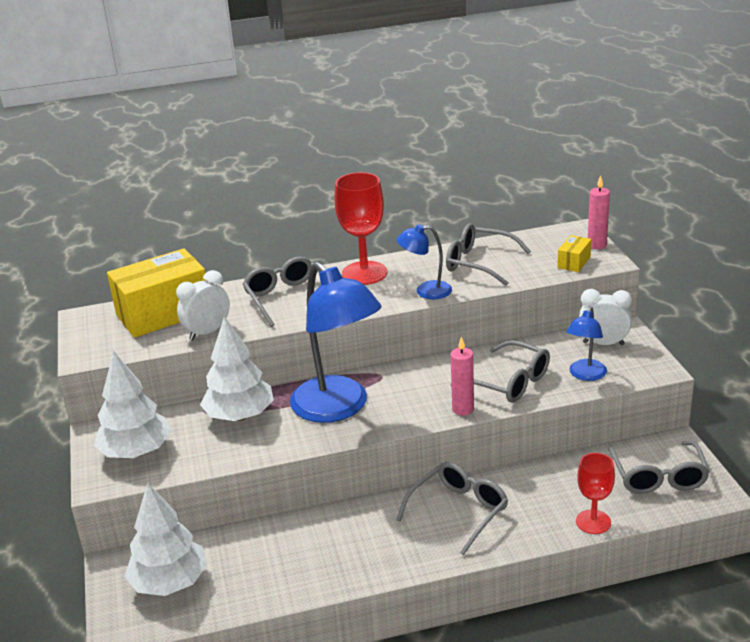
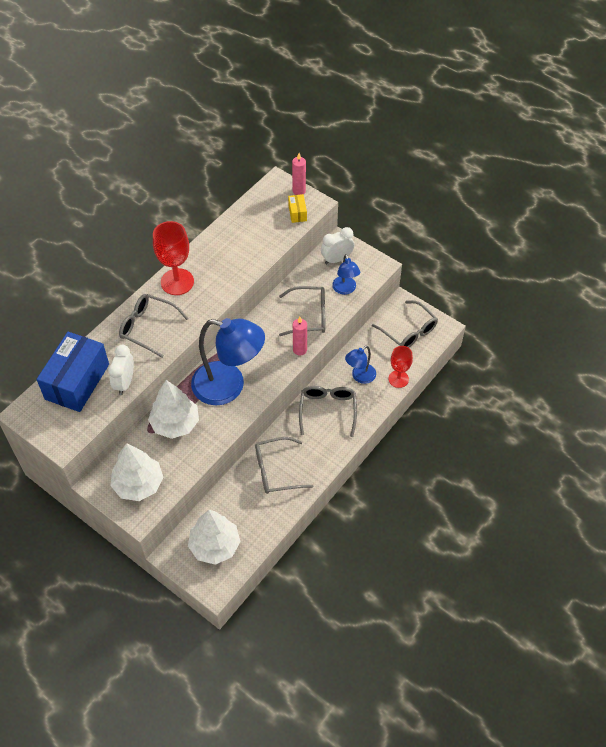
camera: 40 degrees left, 25 degrees up
yellow box [107,248,207,338] -> blue box [36,332,109,412]
blue lamp [397,224,452,299] -> blue lamp moved to [345,346,376,384]
grey glasses [446,223,531,286] -> grey glasses moved to [255,437,314,494]

